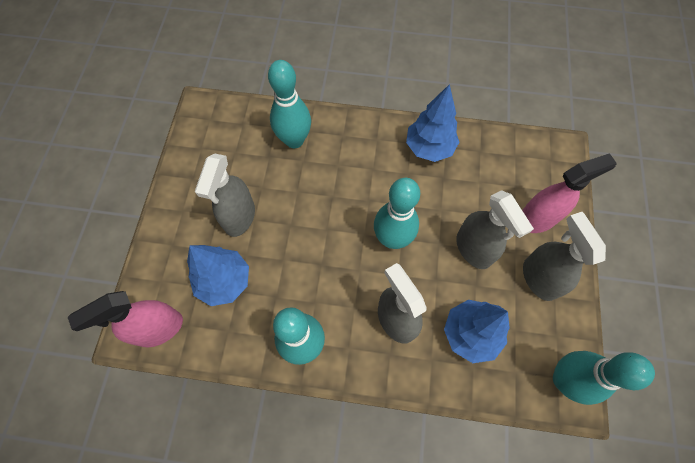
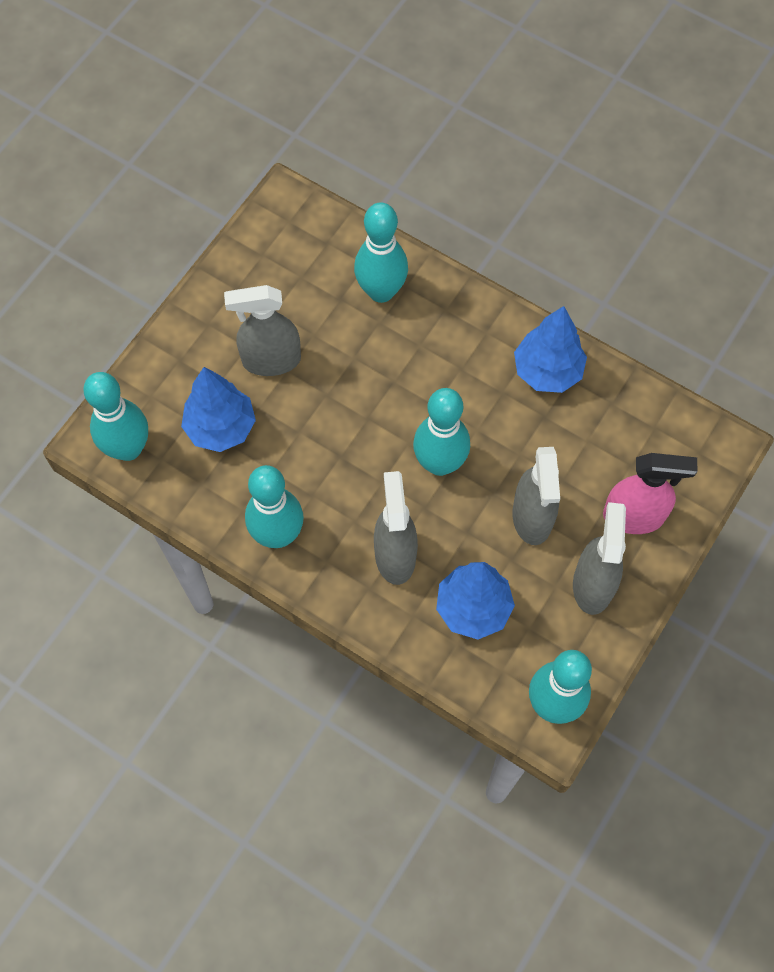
camera: 25 degrees right, 0 degrees up
pink spray bottle [68,291,183,347] -> turquoise bowling pin [83,372,148,461]
grey spray bottle [195,154,255,237] -> grey spray bottle turned 45 degrees clockwise [224,285,301,376]

